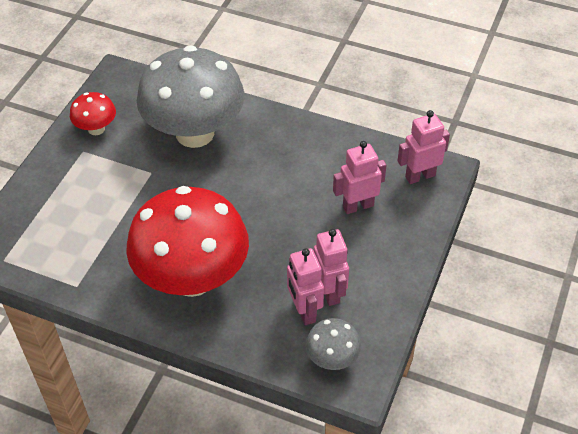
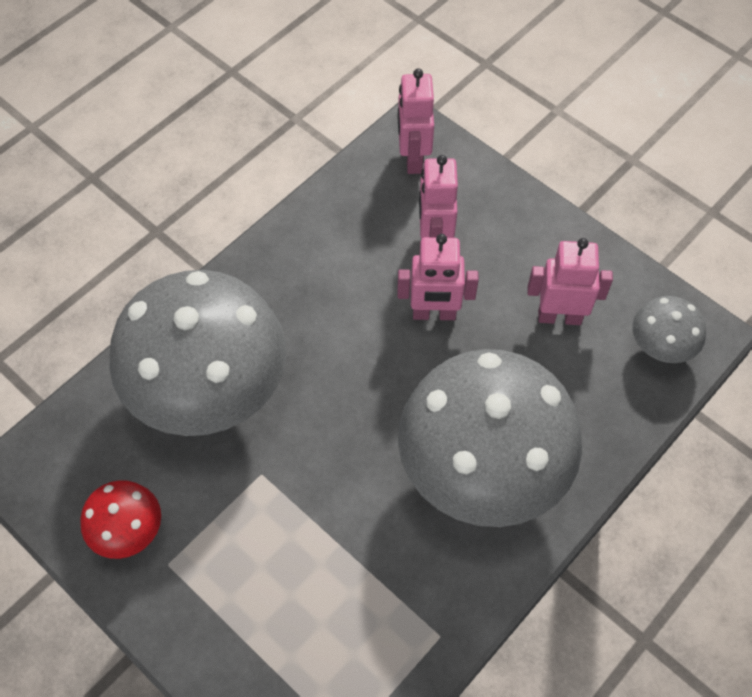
camera: 70 degrees left, 10 degrees up
red mushroom [126,186,249,297] -> grey mushroom [398,349,582,527]
pink robot [287,248,324,325] -> pink robot moved to [397,234,479,320]

